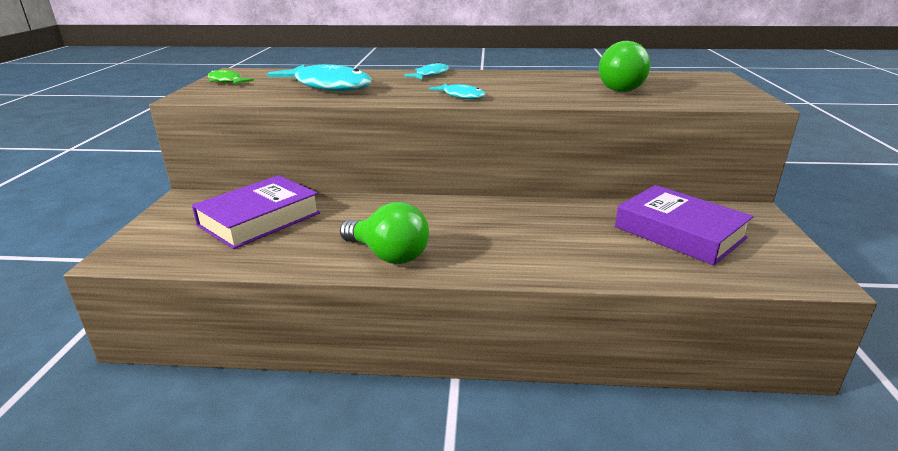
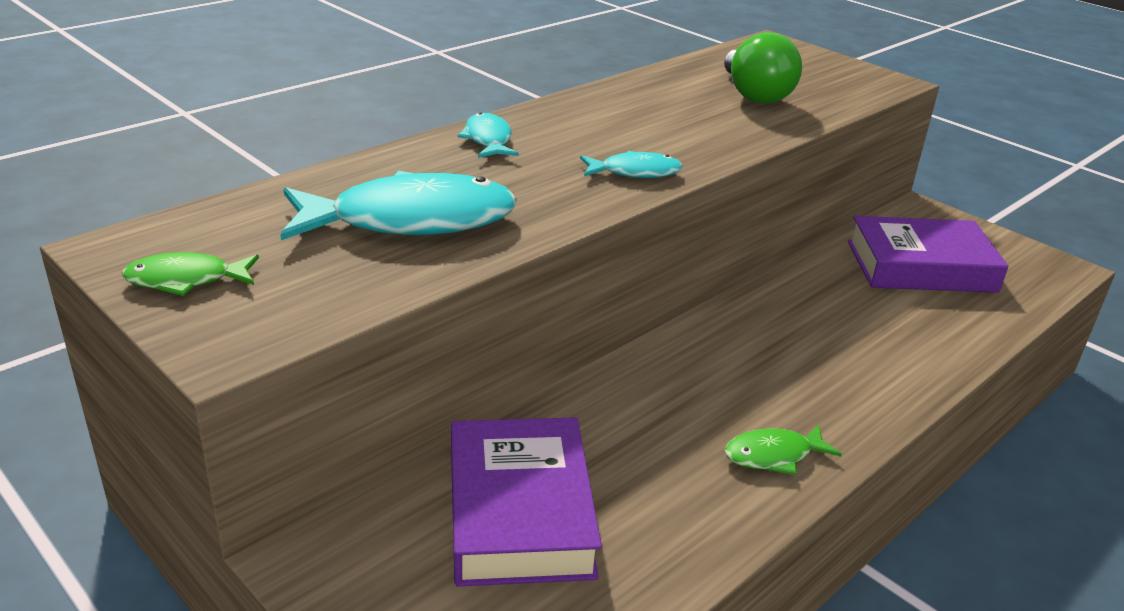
camera: 50 degrees left, 5 degrees up
green light bulb [340,202,429,264] -> green fish [725,424,842,475]

